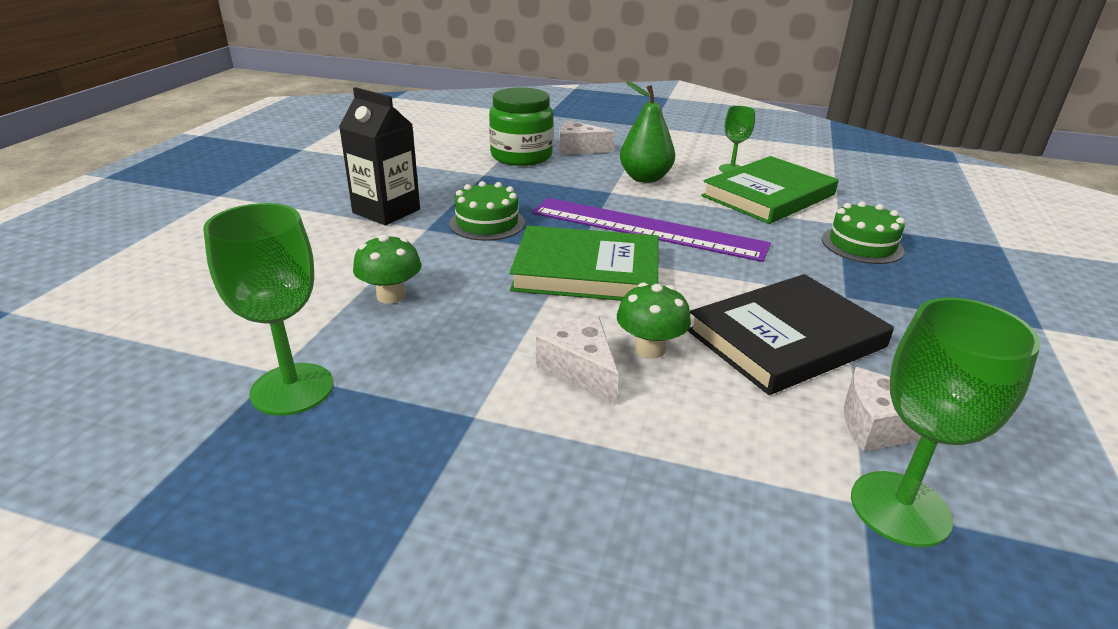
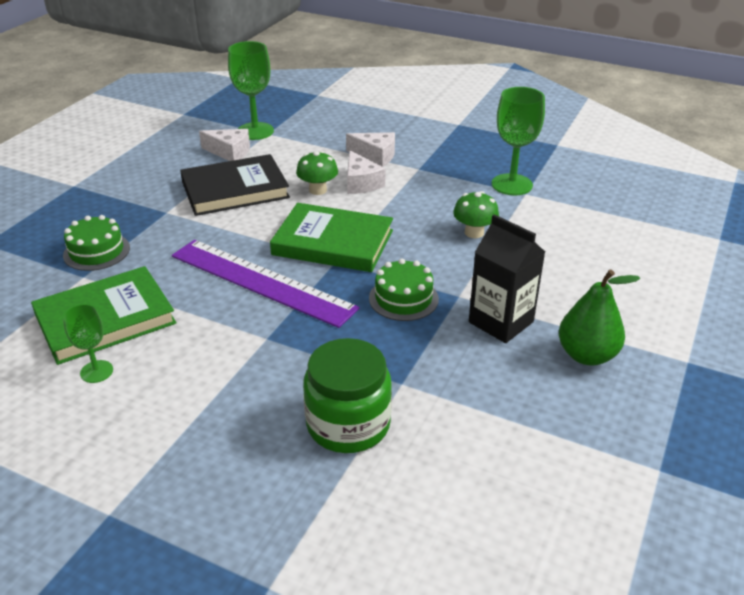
camera: 170 degrees left, 5 degrees up
white cheese [559,120,615,155] -> white cheese moved to [346,132,395,167]
green pear [620,81,675,183] -> green pear moved to [559,270,640,366]

